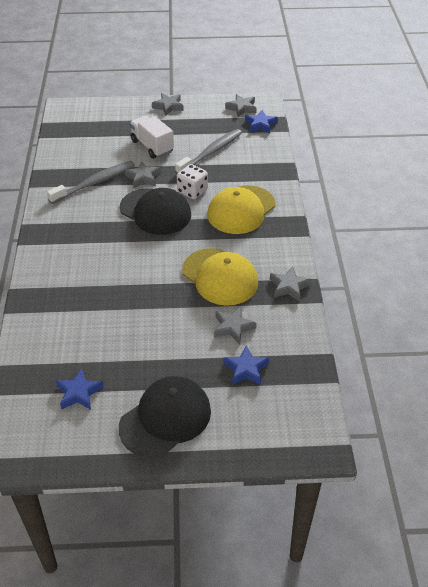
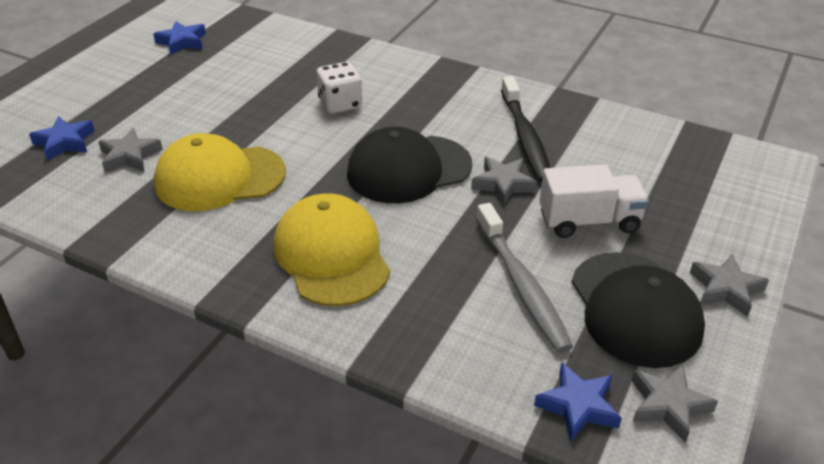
camera: 120 degrees right, 5 degrees down
grey toothbrush [47,161,135,204] -> black toothbrush [501,76,550,182]
black cap [119,376,211,458] -> black cap moved to [571,252,705,368]
white dice [177,164,208,199] -> white dice moved to [317,62,362,114]
grey star [270,266,311,301] -> none

